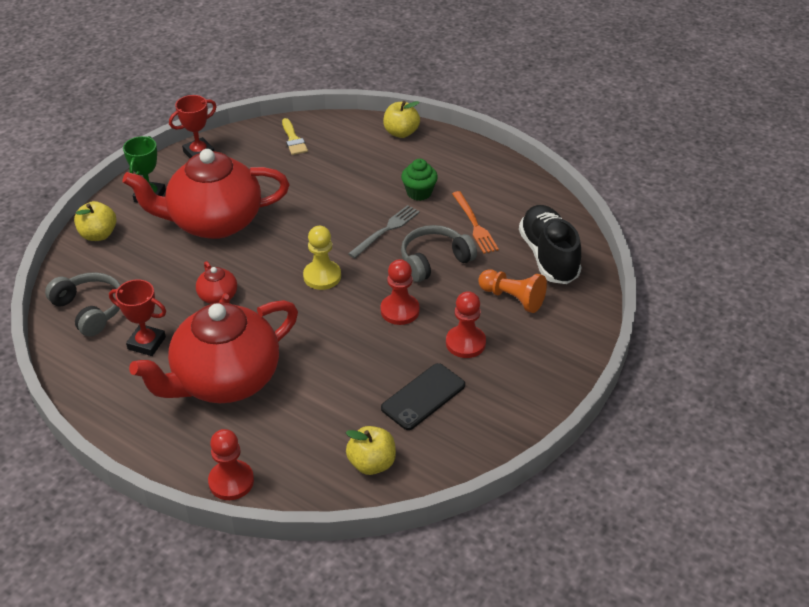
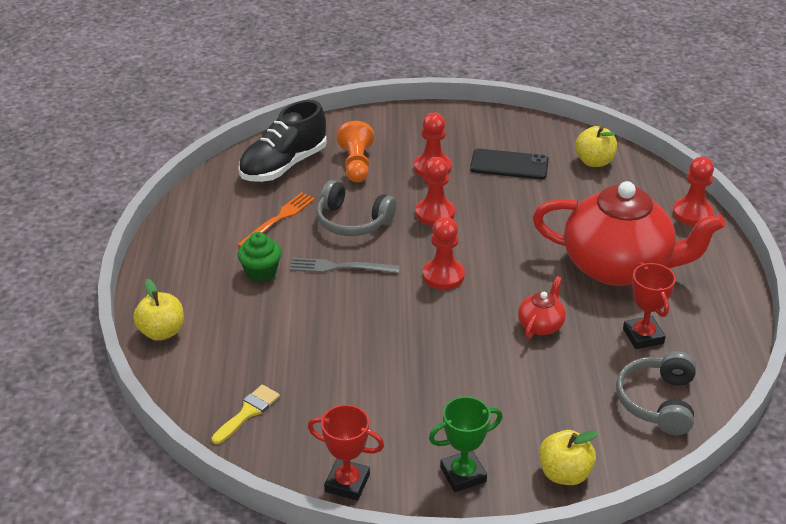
camera: 125 degrees left, 5 degrees down
red teapot [123,149,289,239] -> none
yellow pawn [303,226,341,290] -> red pawn [423,217,465,290]

